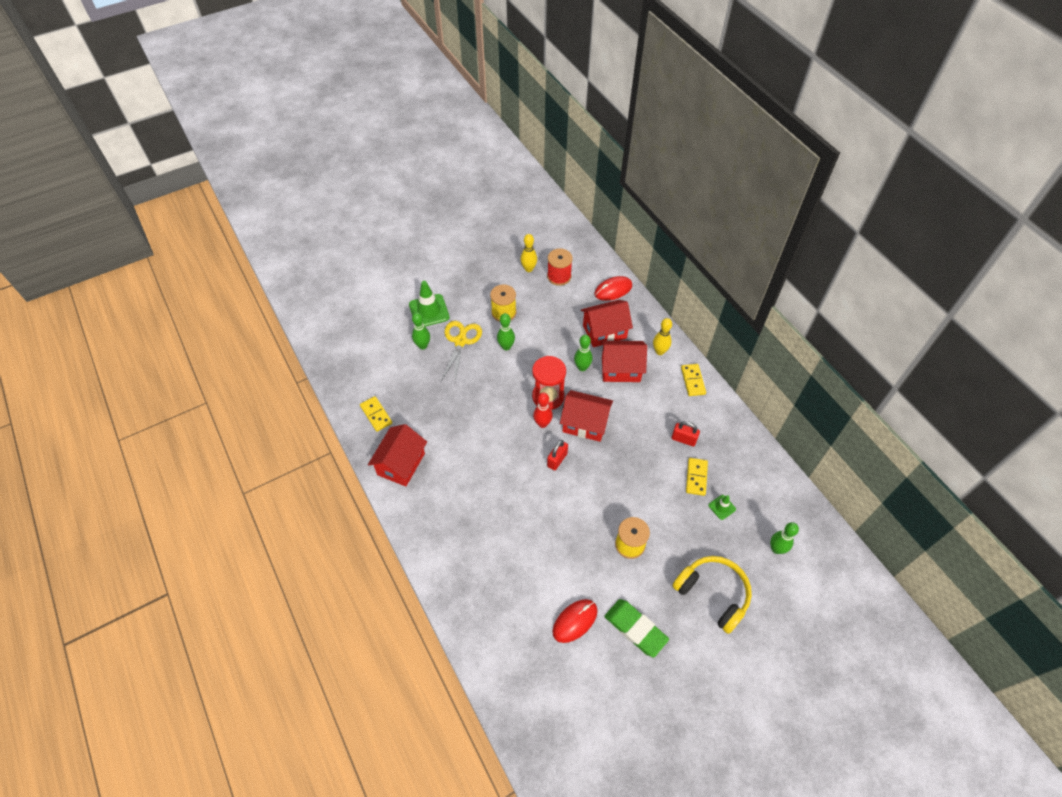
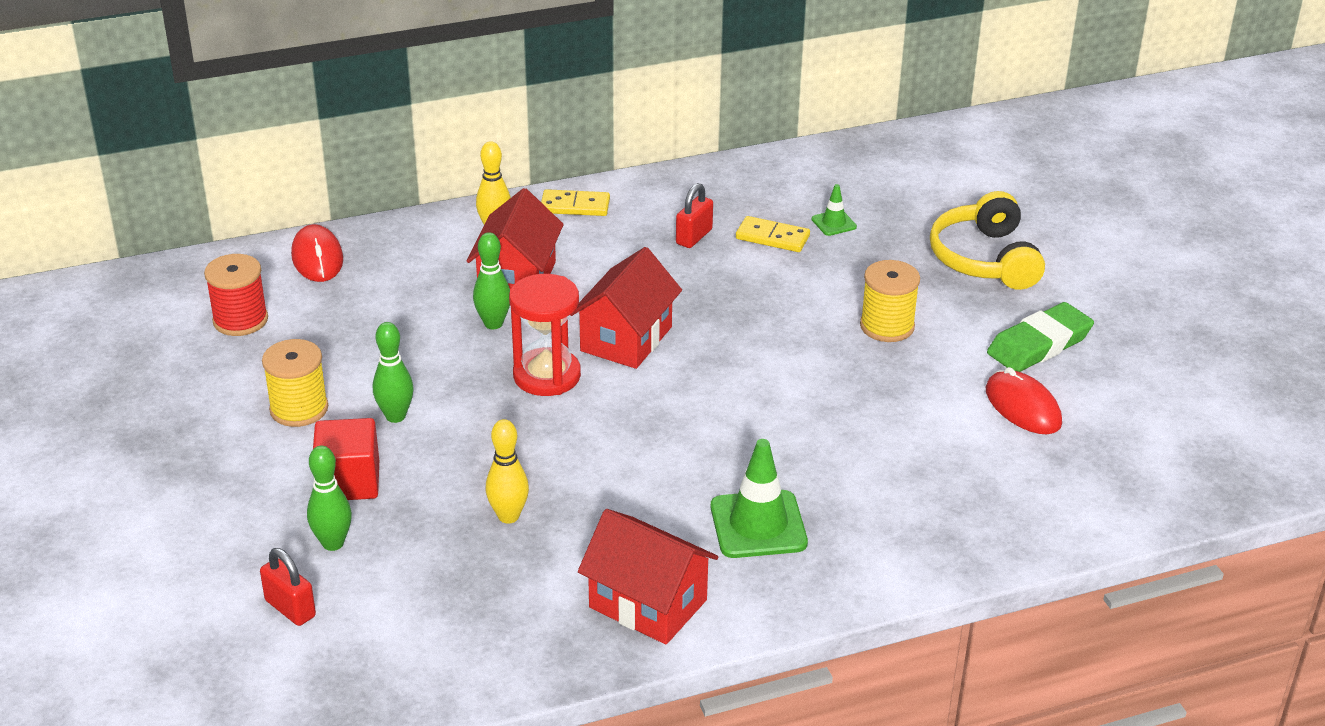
camera: 80 degrees left, 20 degrees down
yellow domino [360,396,392,432] -> none
green traffic cone [409,281,450,327] -> green traffic cone moved to [710,439,808,558]
yellow scissors [441,321,482,381] -> red cube [313,418,379,500]
yellow bowling pin [521,234,537,272] -> yellow bowling pin moved to [486,419,529,524]
red bowling pin [533,392,553,428] -> none
red padlock [547,440,568,471] -> red padlock moved to [260,548,316,626]
red house [581,300,633,347] -> none
yellow headphones [673,556,752,634] -> yellow headphones turned 60 degrees counterclockwise [930,191,1045,290]
green bowling pin [770,522,799,554] -> none

